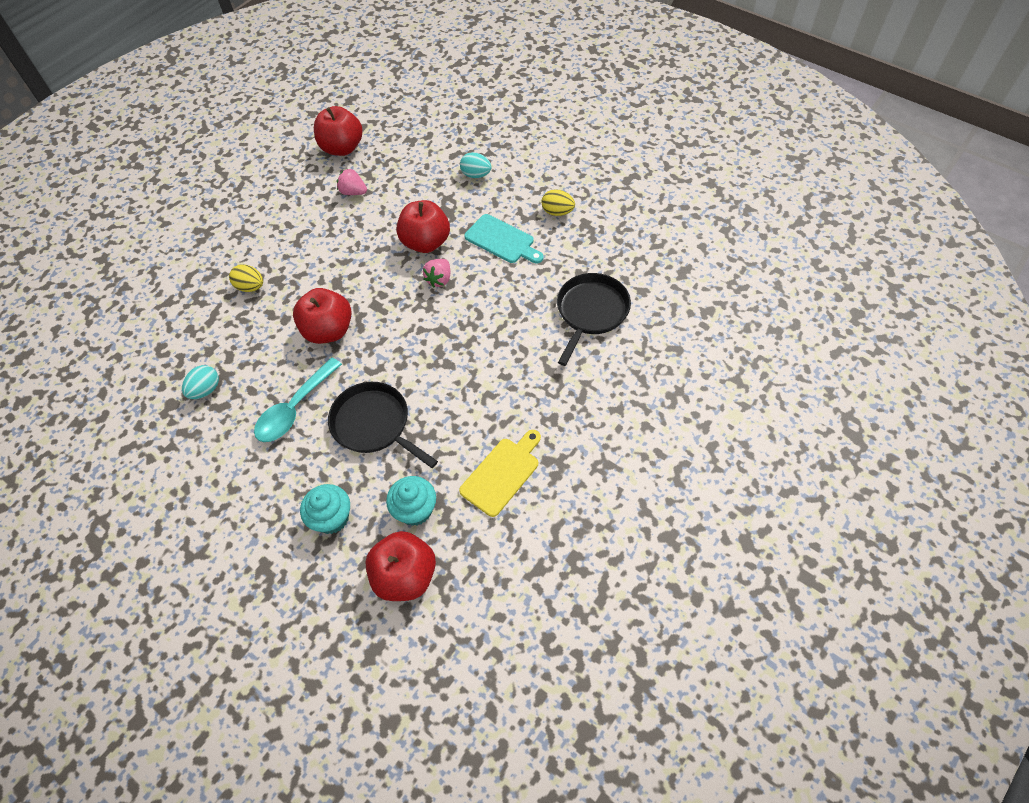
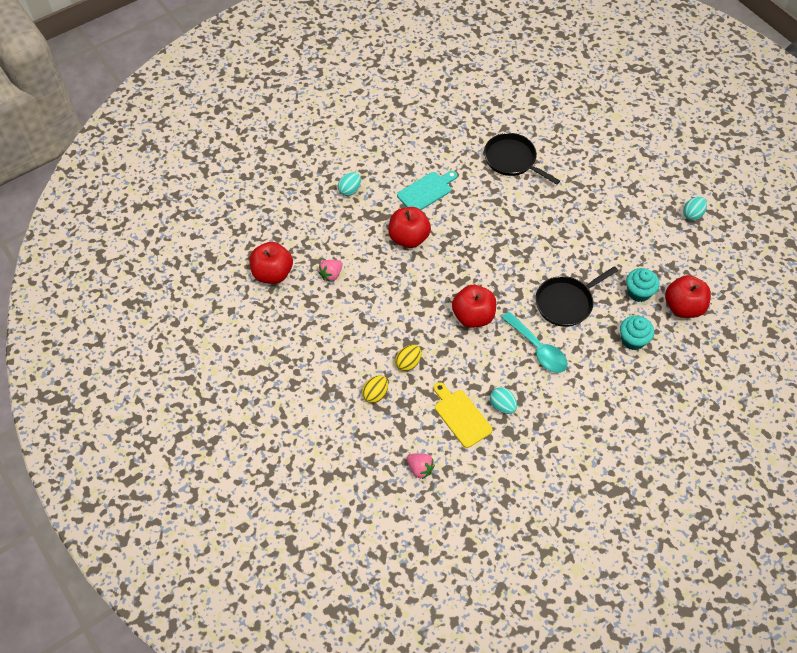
camera: 75 degrees left, 0 degrees up
pink strawberry [423,259,450,287] -> pink strawberry moved to [407,453,435,479]
yellow cutting board [459,430,541,517] -> yellow cutting board moved to [434,382,493,448]
yellow egg [542,189,575,216] -> yellow egg moved to [362,375,388,403]
none -> turquoise egg [683,197,707,221]

